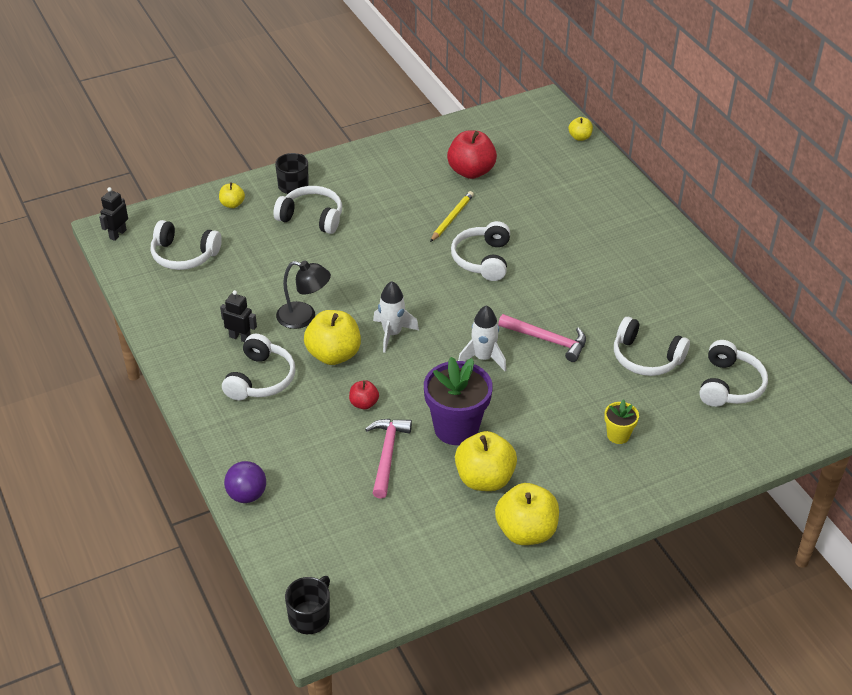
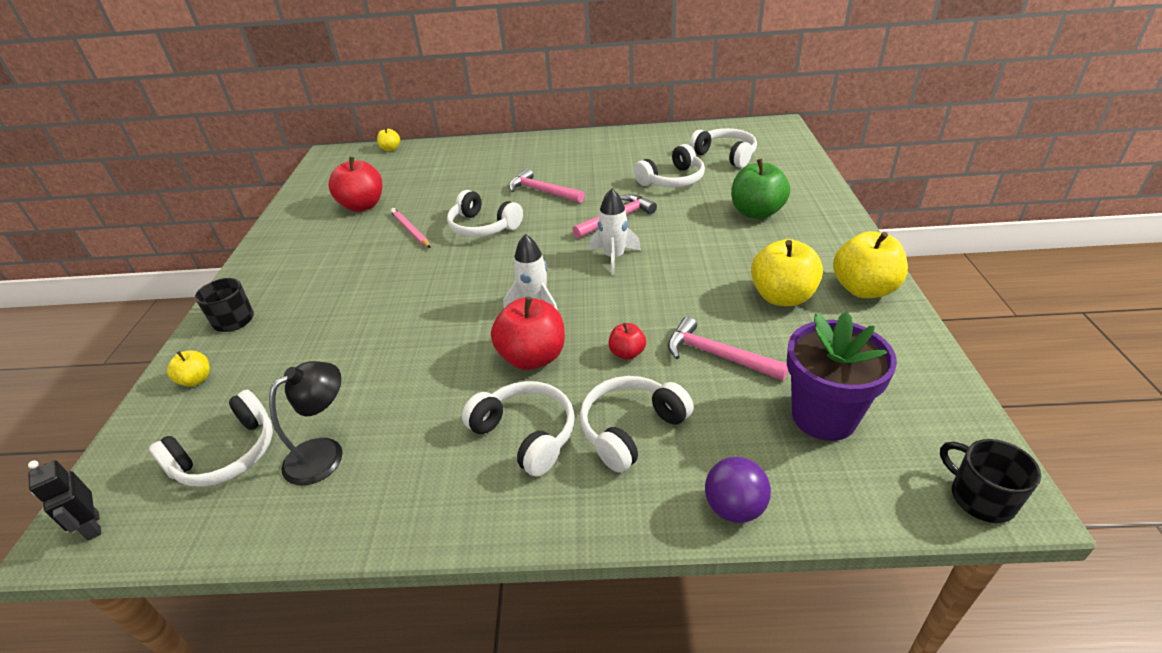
camera: 60 degrees left, 5 degrees down
black robot [220,290,257,342] -> none
white headphones [273,186,342,234] -> white headphones moved to [580,376,694,473]
black lamp [276,261,331,329] -> black lamp moved to [269,361,343,485]
yellow apple [304,310,361,365] -> red apple [491,297,565,370]
purple flower pot [424,357,493,445] -> purple flower pot moved to [787,311,897,441]
yellow pencil [430,191,474,242] -> pink pencil [390,208,431,248]
yellow flower pot [604,399,639,444] -> green apple [731,159,790,219]
none -> pink hammer [509,168,585,203]

